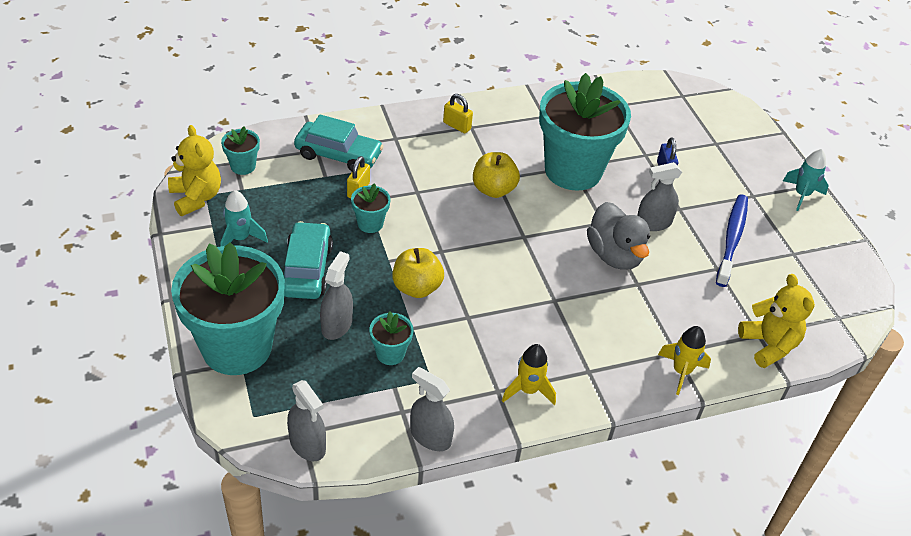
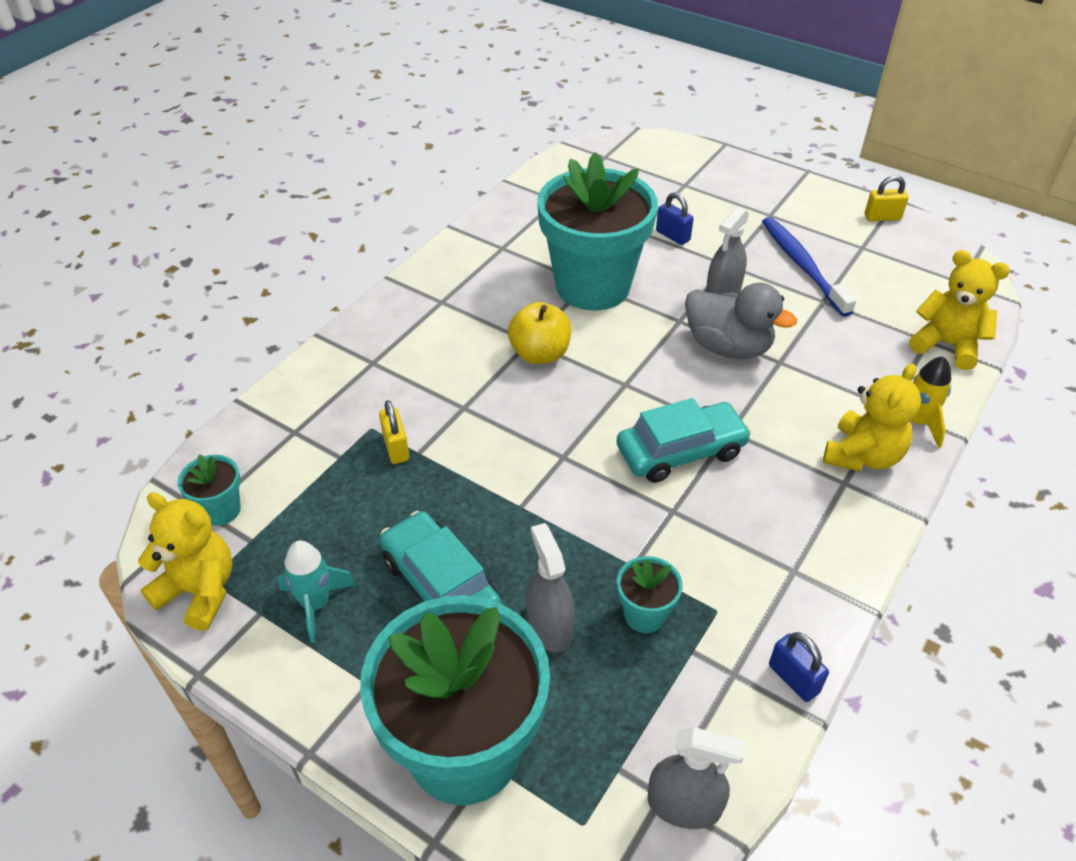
camera: 35 degrees left, 0 degrees up
turquoise car [294,114,384,172] -> turquoise car moved to [617,398,752,483]
turquoise flower pot [351,183,390,233] -> none
yellow apple [392,248,444,298] -> none
grey spray bottle [410,367,454,451] -> blue padlock [769,632,829,702]
yellow padlock [443,94,473,134] -> yellow padlock moved to [865,175,909,221]
yellow rocket [502,344,556,405] -> none
turquoise rocket [783,149,829,211] -> none
none -> yellow teddy bear [823,363,921,472]

